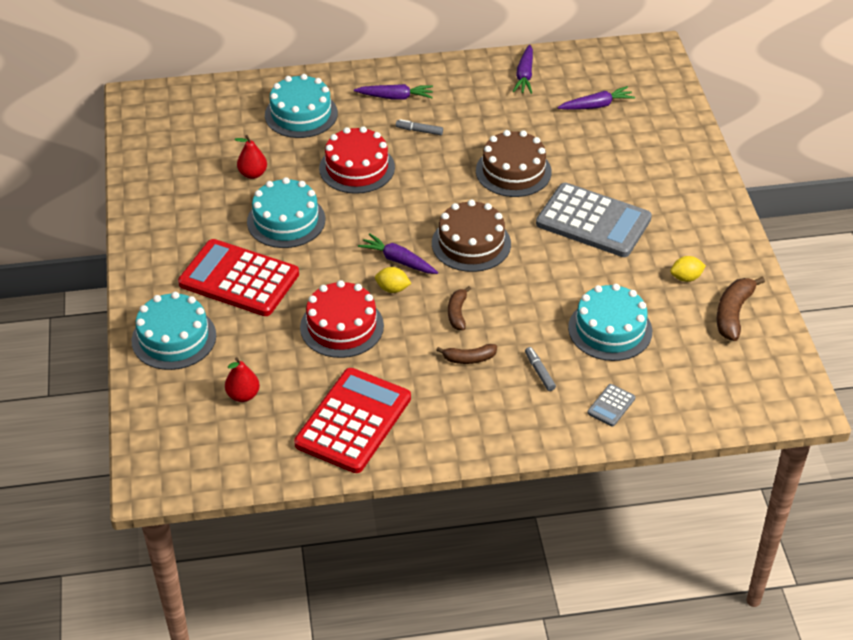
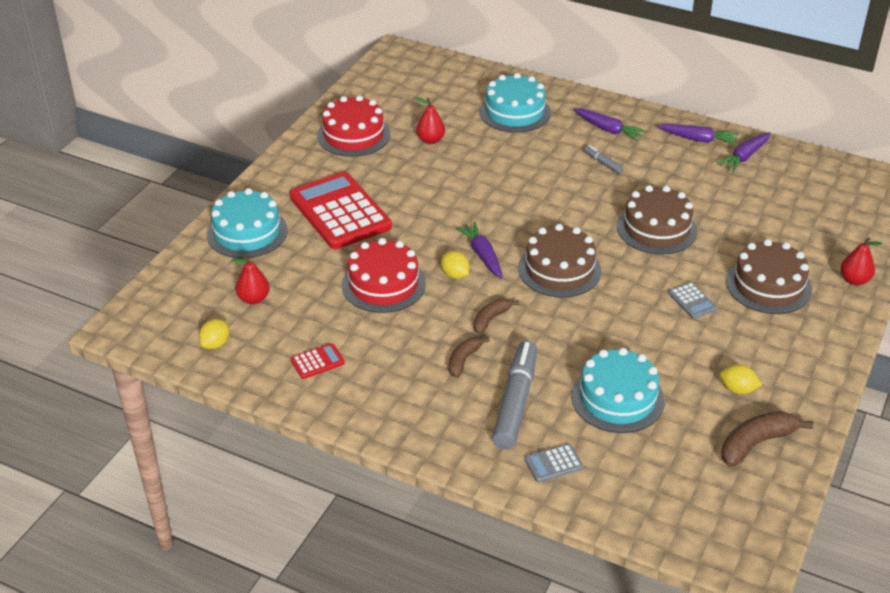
camera: 35 degrees right, 5 degrees down
turquoise cake [247,177,325,248] -> none
red calculator [294,368,411,473] -> red calculator [290,343,345,379], size x0.41
red cake [319,126,395,194] -> red cake moved to [317,95,390,157]
brown banana [436,344,497,364] -> brown banana turned 90 degrees clockwise [449,337,490,378]
grey marker [525,347,556,391] -> grey marker [492,341,537,449], size x2.24
grey calculator [536,183,652,257] -> grey calculator [668,282,717,319], size x0.41
purple carrot [557,86,635,110] -> purple carrot moved to [657,124,739,145]
none -> yellow lemon [199,319,229,349]
none -> brown cake [726,239,812,314]
none -> red pear [840,237,882,285]

